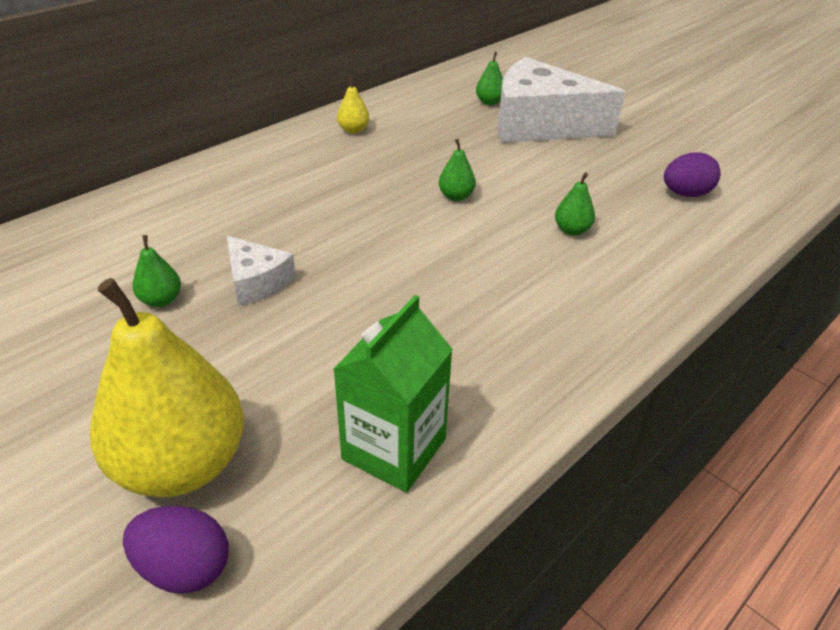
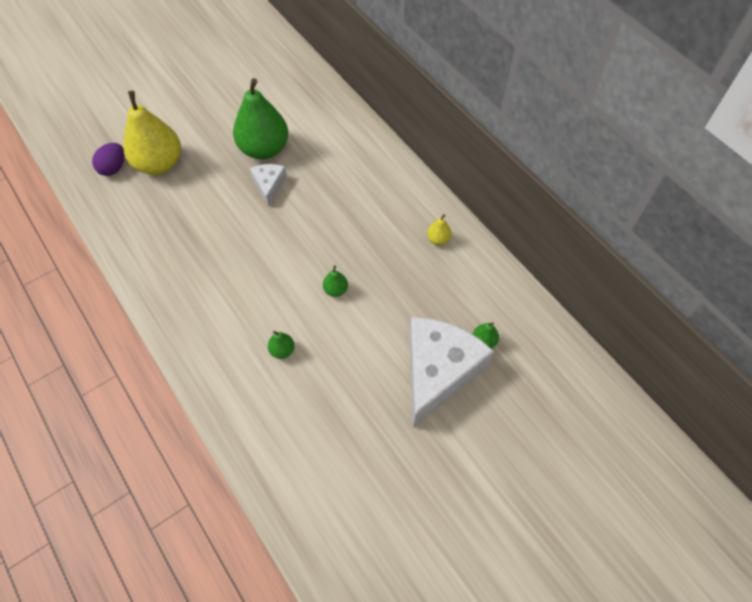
camera: 100 degrees right, 20 degrees up
green pear [132,235,181,307] -> green pear [233,78,288,160], size x2.41
white cheese [227,236,296,306] -> white cheese turned 120 degrees clockwise [250,164,287,206]
green carton [333,295,453,493] -> none
purple egg [664,152,721,197] -> none

